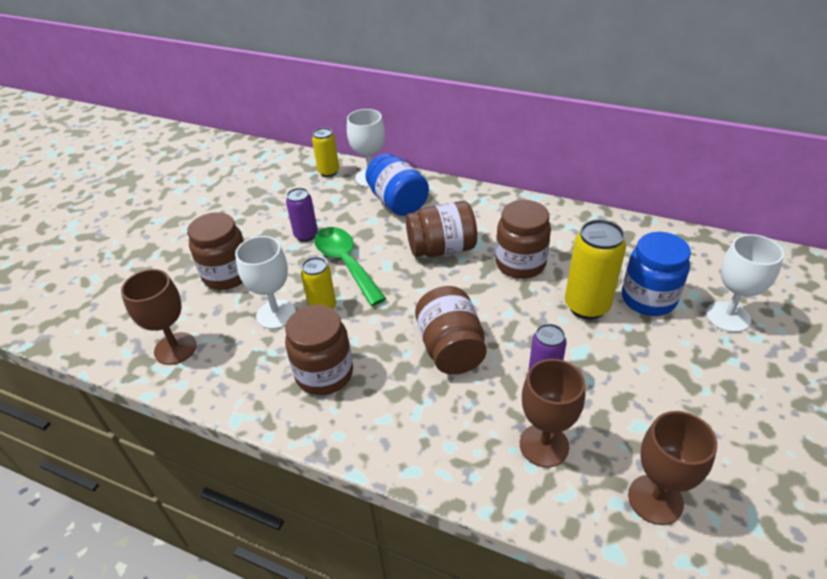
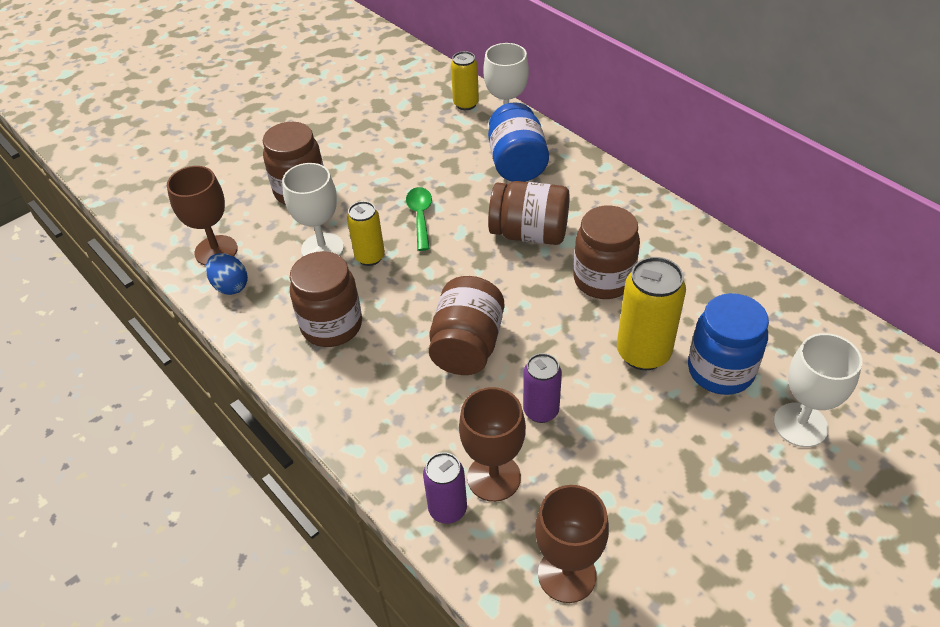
camera: 25 degrees right, 5 degrees up
purple can [286,188,318,242] -> purple can moved to [423,452,467,524]
green spoon [314,227,386,306] -> green spoon [406,187,432,251], size x0.63
none -> blue egg [206,253,248,295]

